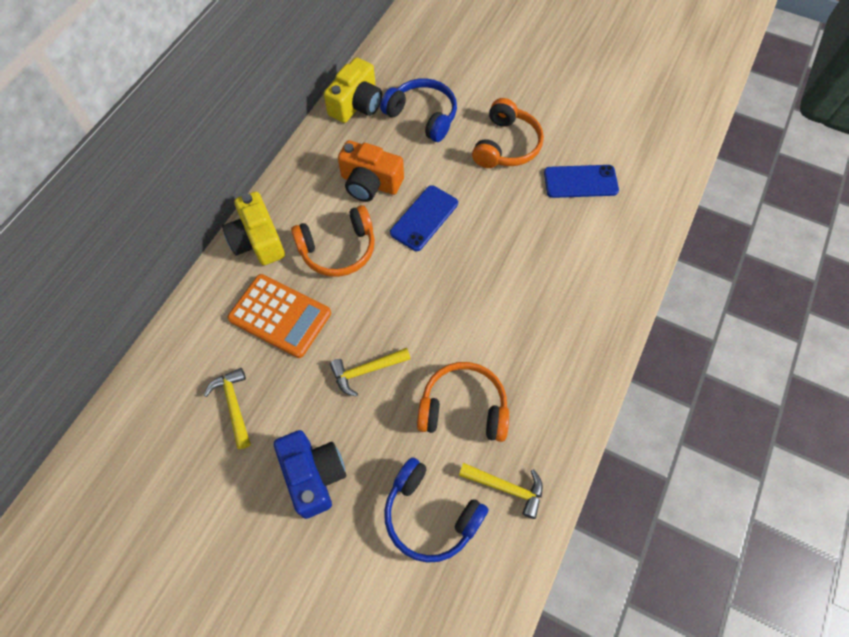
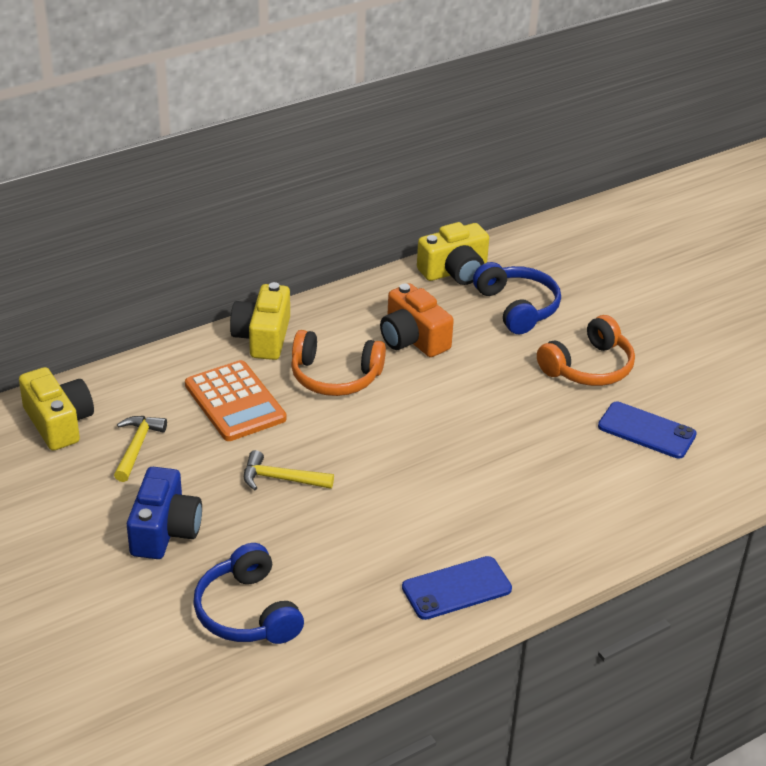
camera: 30 degrees right, 25 degrees down
blue phone [390,185,458,251] -> blue phone moved to [402,556,512,620]
orange headphones [417,362,509,442] -> none
yellow hammer [459,463,543,519] -> none
none -> yellow camera [19,367,94,451]

